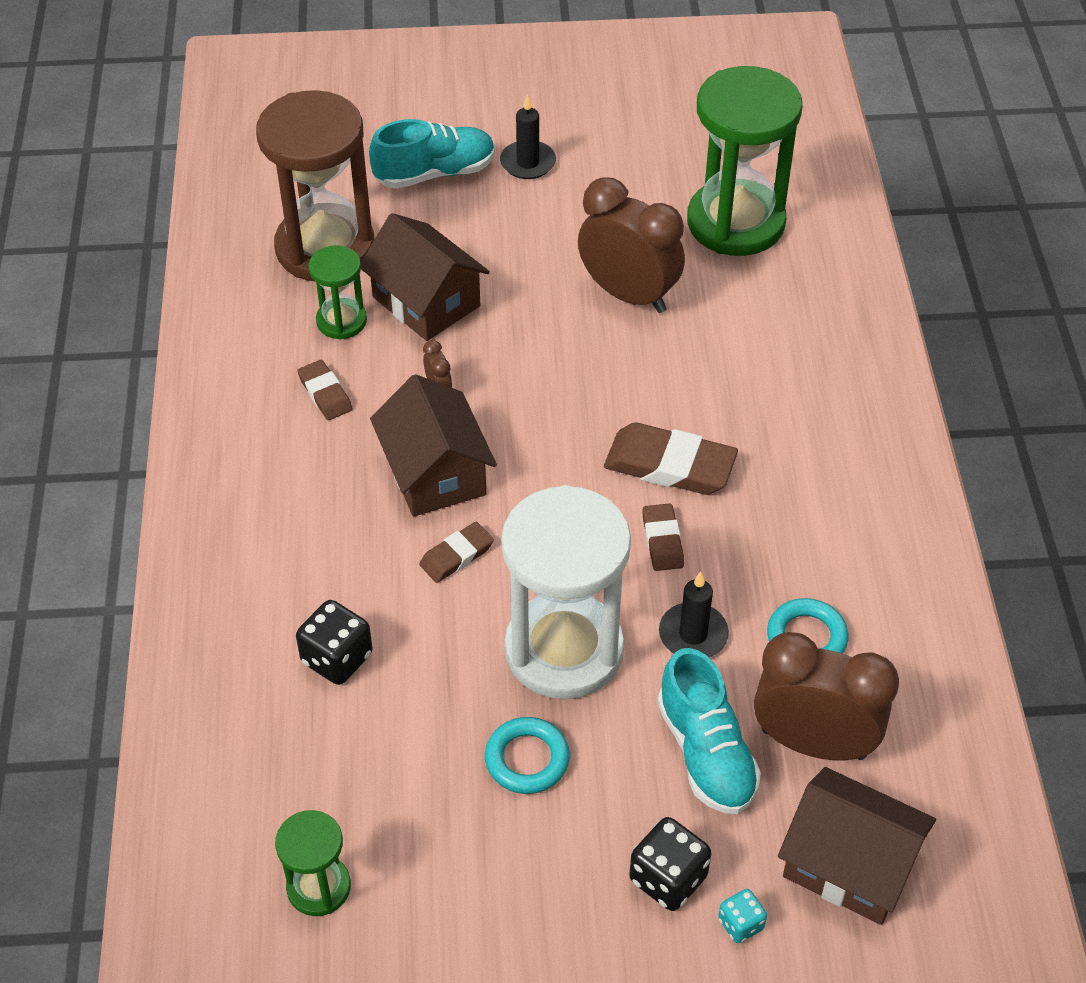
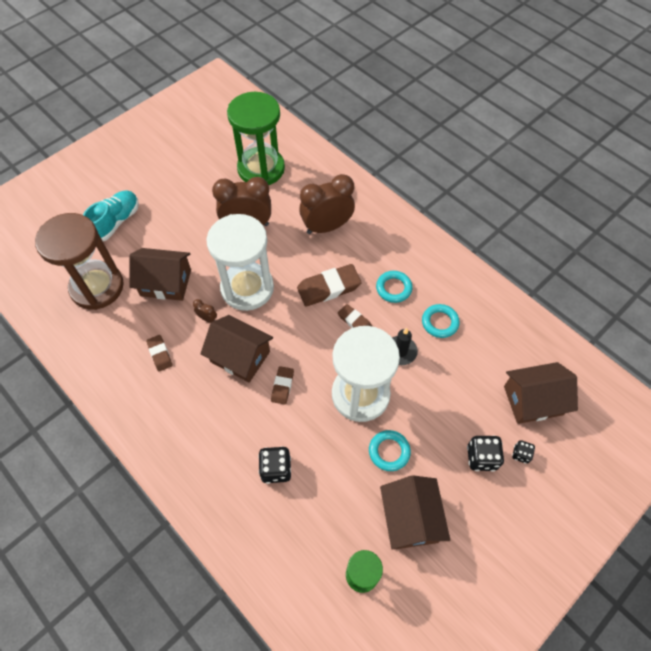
camera: 40 degrees left, 10 degrees up
brown eraser [297,360,353,420] -> brown eraser turned 45 degrees clockwise [146,335,173,372]
green hourglass [308,245,367,339] -> none
black candle [500,94,556,179] -> none
turquoise shoe [657,648,761,814] -> none
turquoise dice [718,889,767,943] -> black dice [512,440,535,464]
brown clock [754,632,899,760] -> brown clock moved to [299,174,355,234]
none -> white hourglass [207,214,274,311]
none -> turquoise ring [376,271,413,303]
none -> brown house [380,475,450,550]

